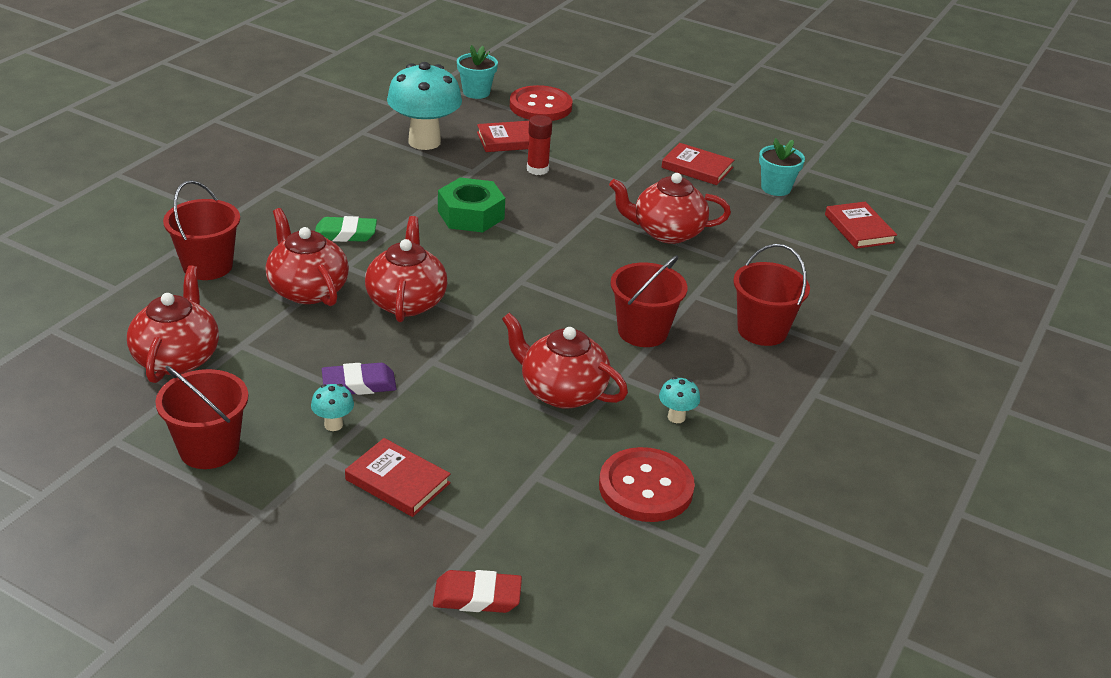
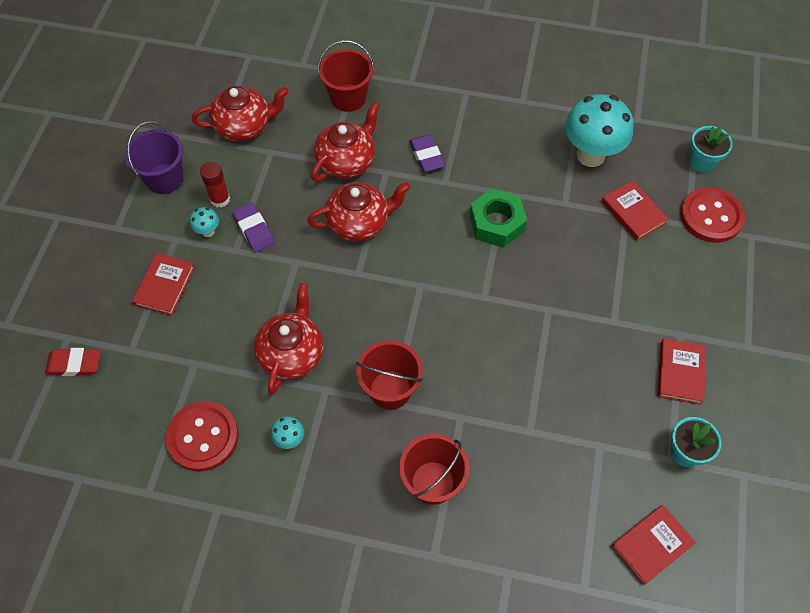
camera: 75 degrees right, 25 degrees up
red bucket [155,366,249,469] -> purple bucket [124,121,183,194]
green eraser [315,216,377,242] -> purple eraser [409,135,445,172]
red eraser [433,570,522,613] -> red eraser turned 75 degrees counterclockwise [45,348,101,376]
red glue stick [527,115,552,175] -> red glue stick moved to [200,162,230,208]
red teapot [609,173,731,244] -> none

